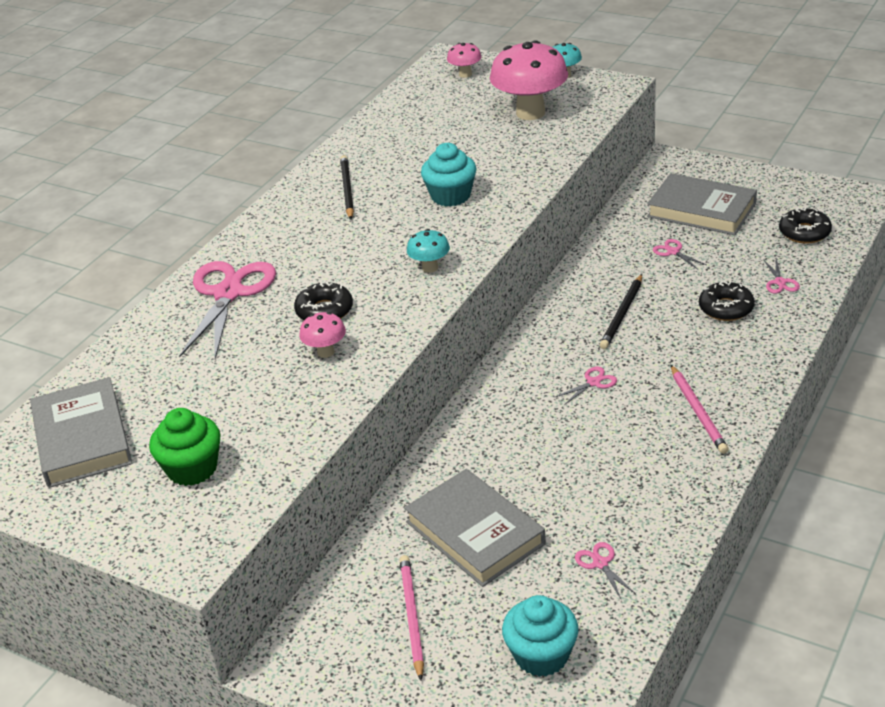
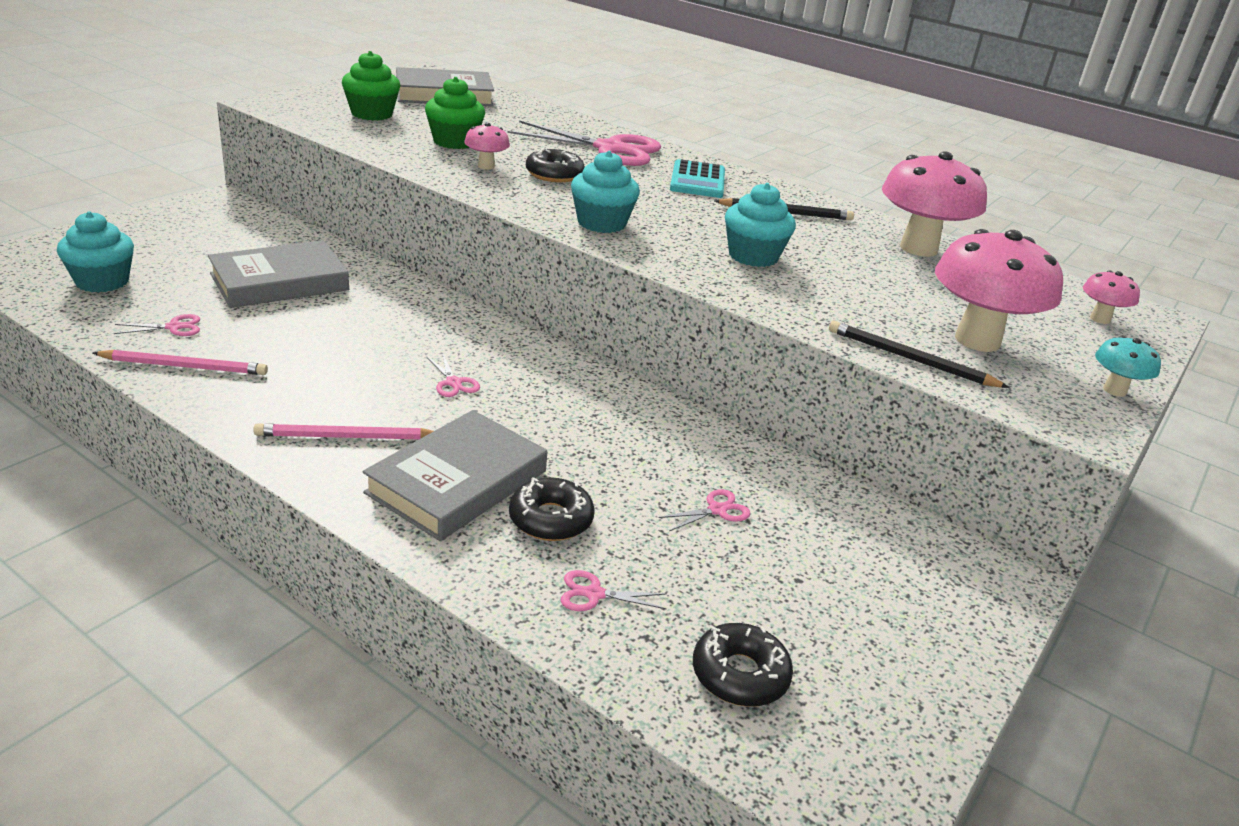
camera: 90 degrees right, 5 degrees down
pink pencil [399,555,424,681] -> pink pencil moved to [93,350,268,375]
turquoise mushroom [407,229,450,273] -> turquoise cupcake [571,151,640,233]
black pencil [600,274,642,349] -> black pencil moved to [829,321,1009,388]
grey book [647,173,757,235] -> grey book moved to [362,410,547,541]
none -> green cupcake [425,77,485,149]
none -> turquoise calculator [670,159,725,198]
none -> pink mushroom [882,151,987,257]

